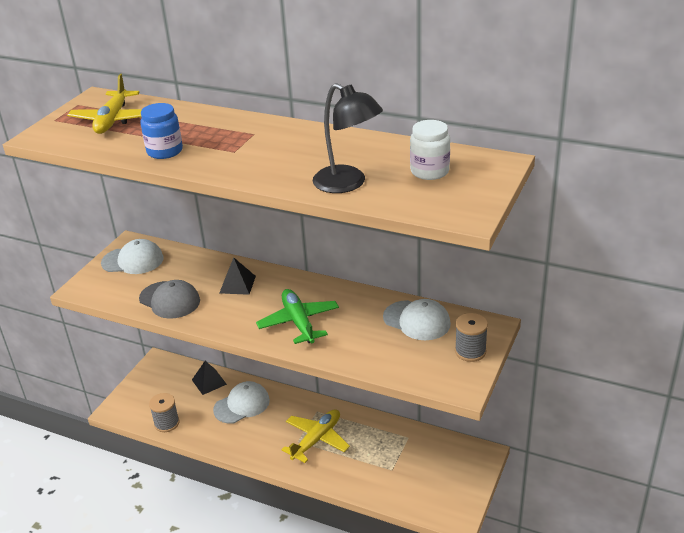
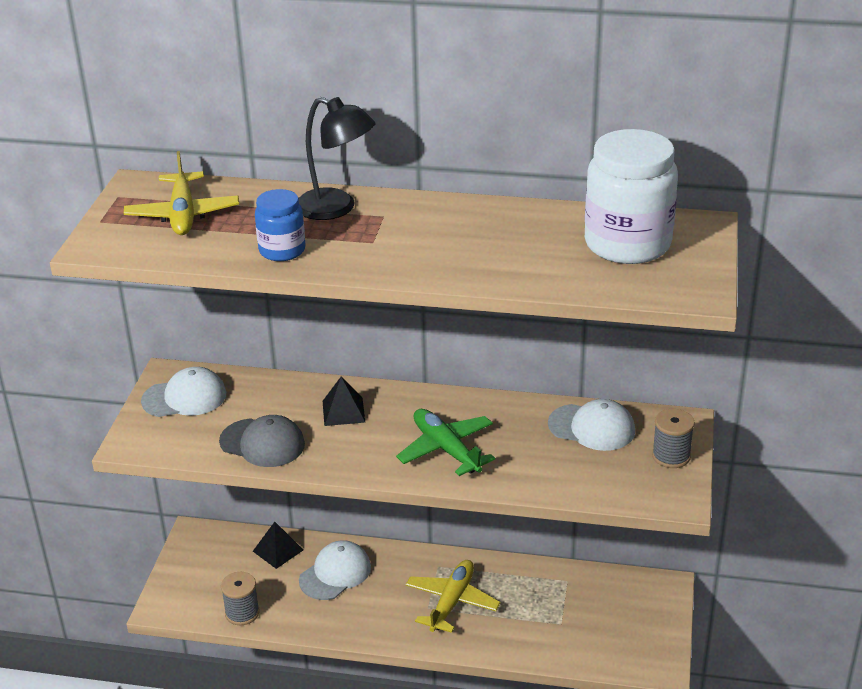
camera: 15 degrees left, 0 degrees up
black lamp [313,83,383,193] -> black lamp moved to [299,97,375,220]
white jar [410,120,450,180] -> white jar [585,129,678,264], size x1.84

